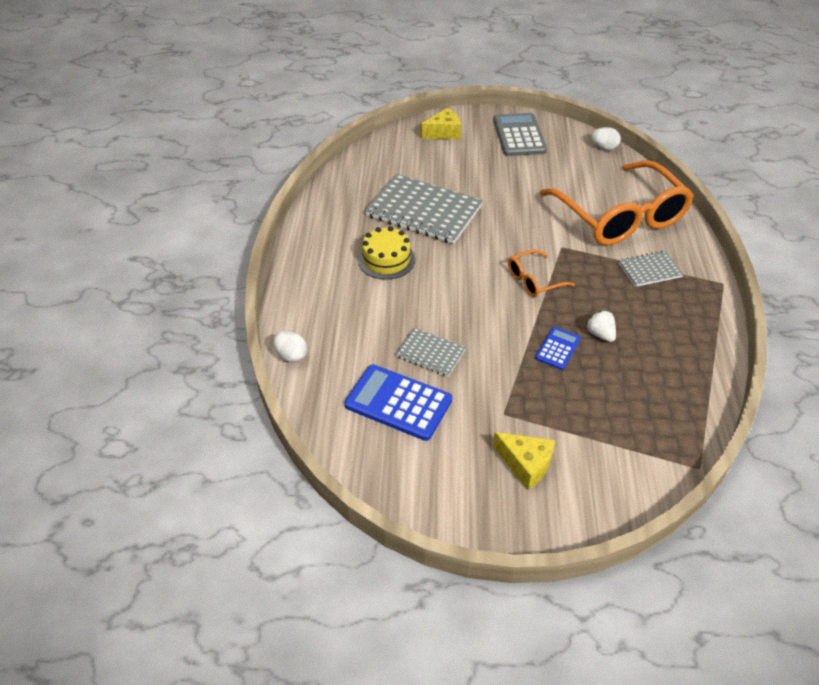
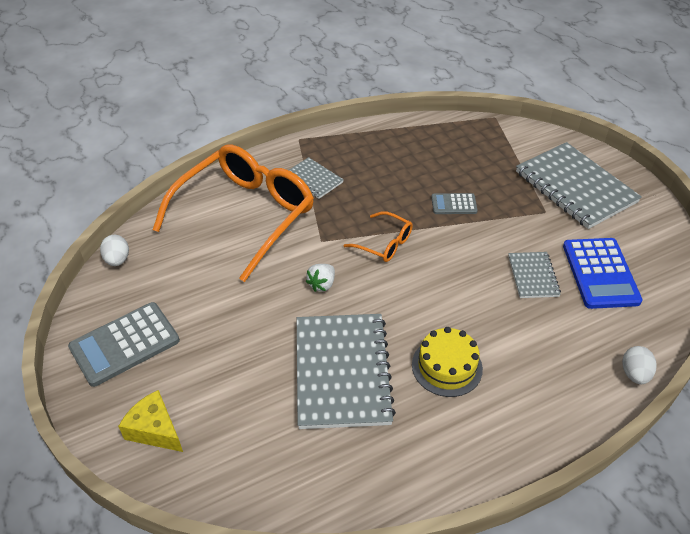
camera: 120 degrees left, 0 degrees up
yellow cheese [493,432,555,490] -> grey notebook [516,142,642,229]
blue calculator [535,327,581,370] -> grey calculator [431,193,478,214]
white strawberry [586,310,616,342] -> white strawberry moved to [306,264,335,292]

